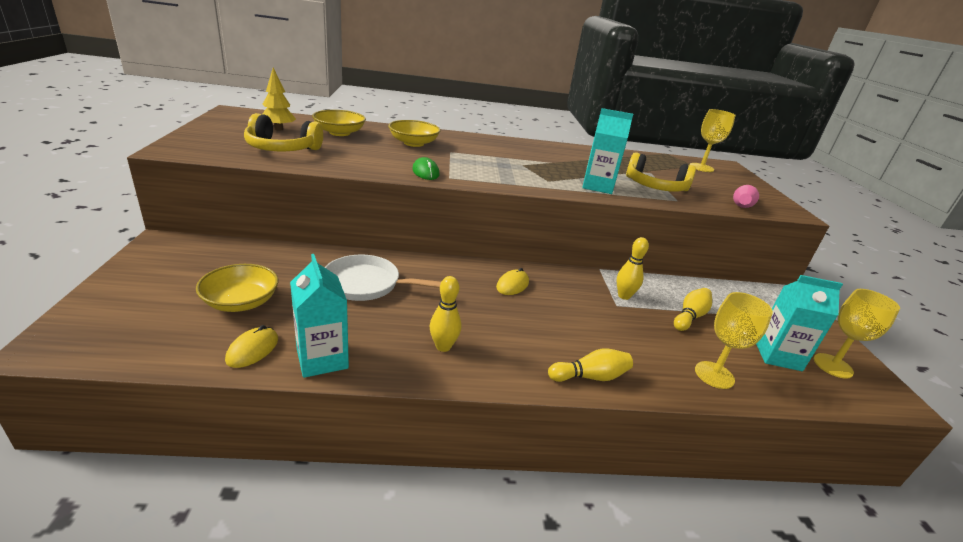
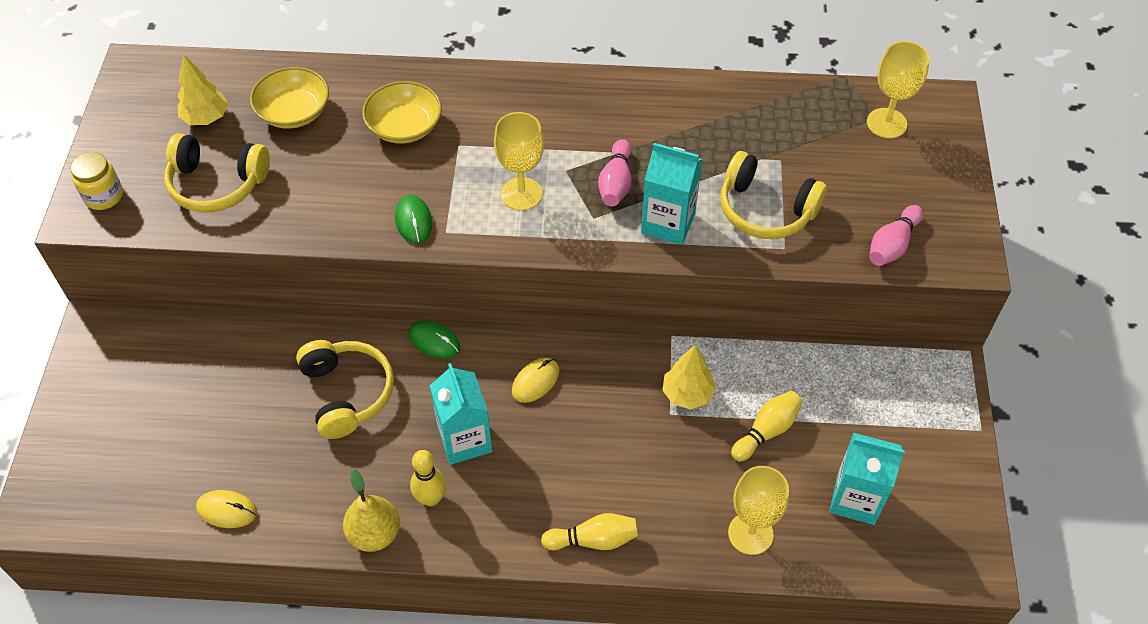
camera: 10 degrees right, 25 degrees up
yellow bowl [196,264,278,312] -> none
yellow mouse [225,325,278,368] -> yellow mouse turned 75 degrees clockwise [196,490,257,528]
turquoise carton [290,254,349,378] -> turquoise carton moved to [430,363,492,465]
white pan [325,254,441,301] -> yellow headphones [296,340,394,439]
yellow bowling pin [617,237,649,300] -> yellow tree [662,345,716,409]
yellow goblet [814,289,900,379] -> yellow goblet moved to [494,112,544,210]
none -> yellow jar [70,152,123,210]
none -> yellow pear [343,469,400,552]
none -> green mouse [409,321,460,359]
none -> pink bowling pin [598,139,632,206]

